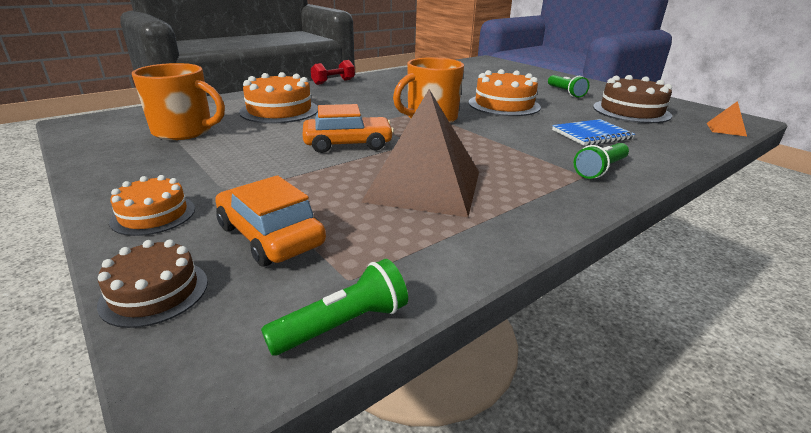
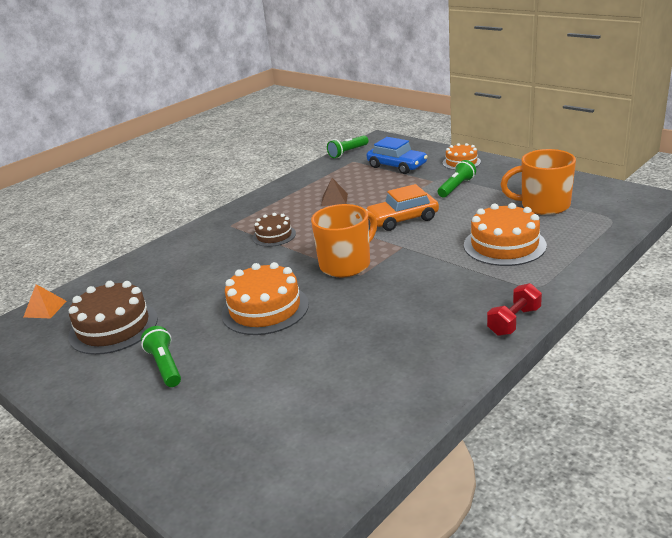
camera: 175 degrees right, 0 degrees up
brown cake [97,240,208,328] -> brown cake moved to [252,213,296,247]
orange car [215,175,326,267] -> blue car [367,137,428,174]
brown pyramid [361,89,479,217] -> brown pyramid [321,178,348,206], size x0.41
blue notebook [552,119,635,146] -> none
green flashlight [574,143,629,179] -> green flashlight moved to [438,160,476,198]

